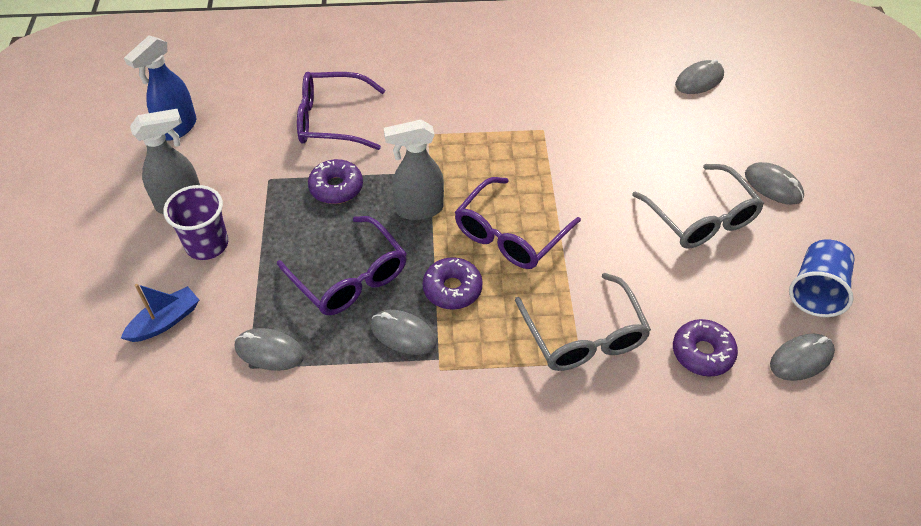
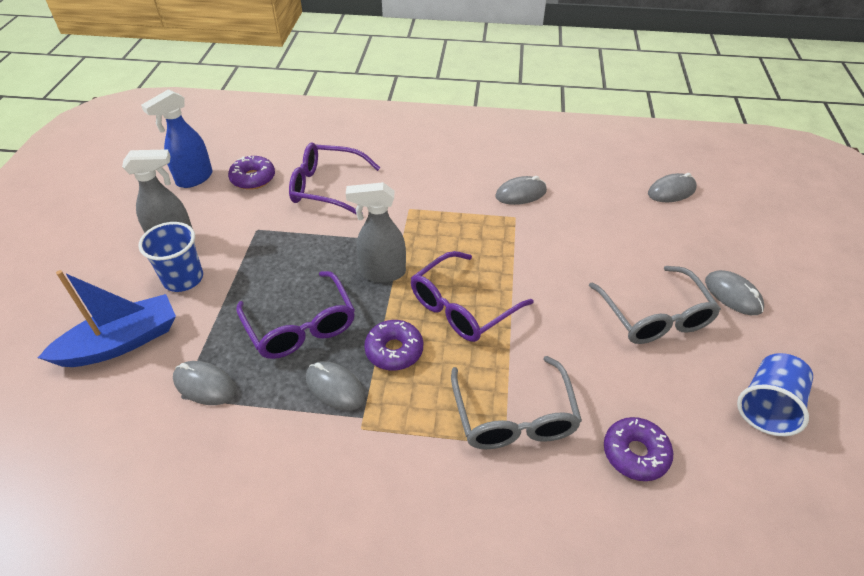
camera: 10 degrees right, 5 degrees down
blue boat [121,284,199,342] -> blue boat [38,270,176,367], size x1.64
purple cup [163,185,228,260] -> blue cup [138,222,203,292]
purple donut [308,159,363,204] -> purple donut moved to [228,156,275,190]
grey mouse [770,334,835,381] -> grey mouse moved to [495,176,547,205]

